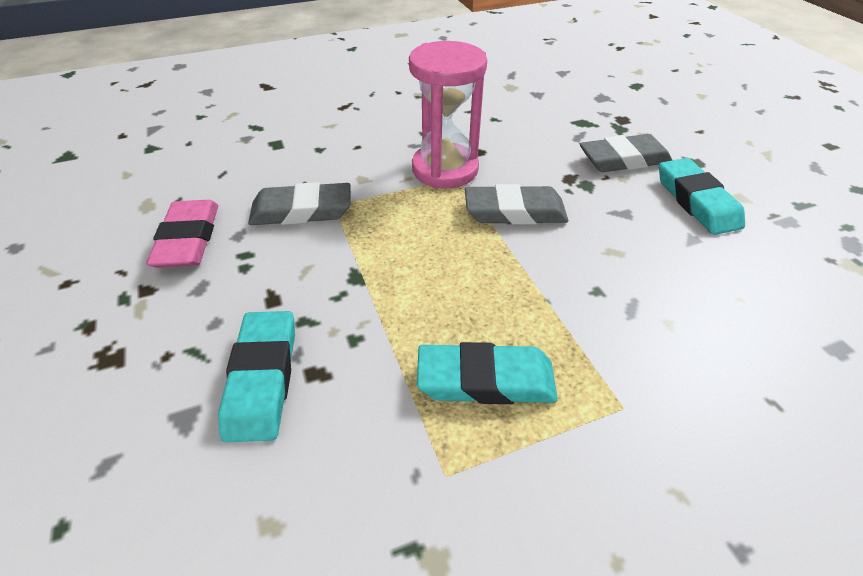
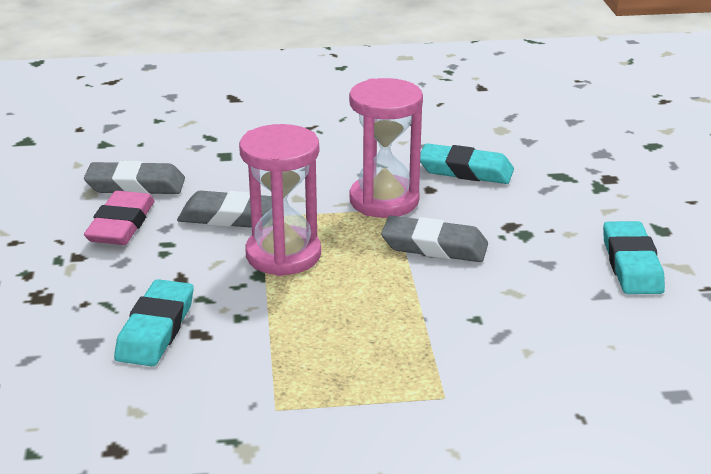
camera: 15 degrees right, 15 degrees down
turquoise eraser [417,342,558,404] -> turquoise eraser moved to [420,143,514,184]
grey eraser [580,134,672,172] -> grey eraser moved to [84,161,185,194]
none -> pink hourglass [239,124,321,276]

